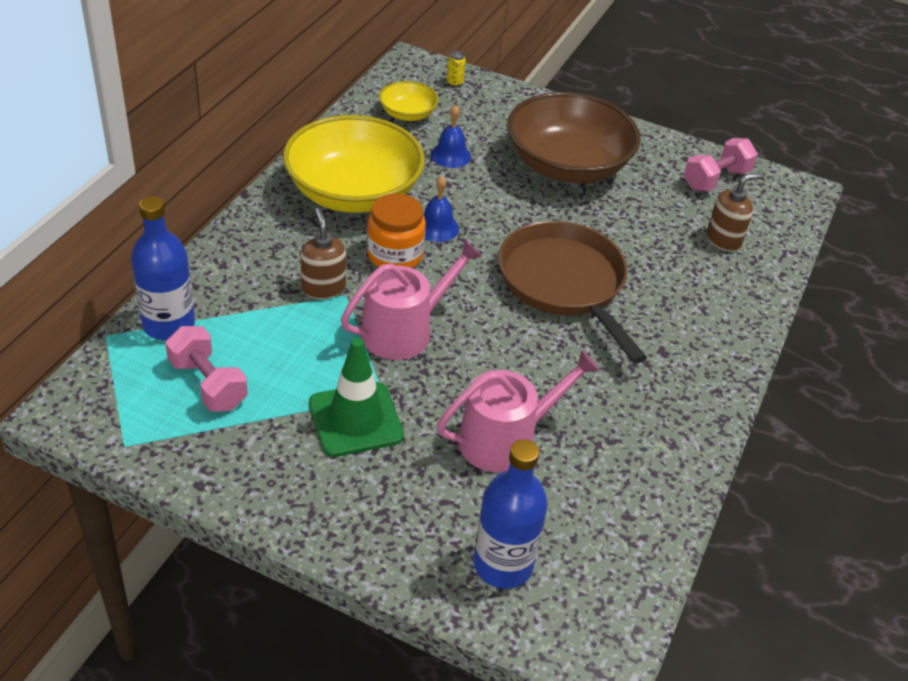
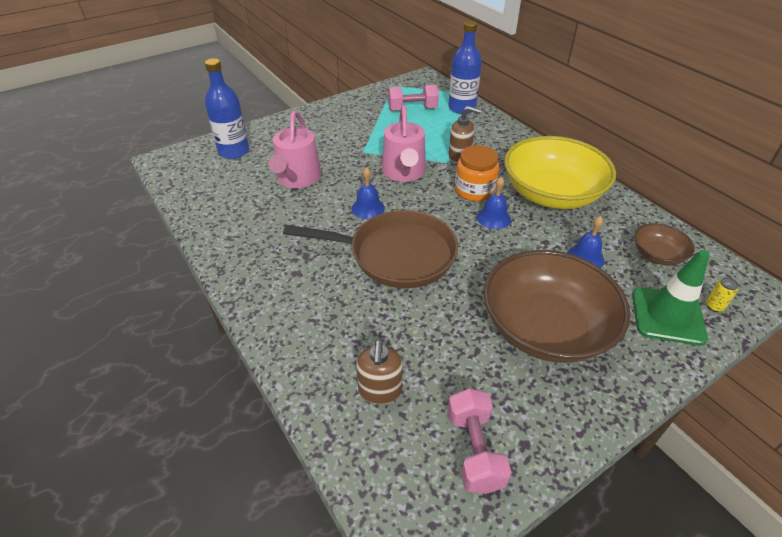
camera: 125 degrees right, 0 degrees up
green traffic cone [309,338,404,457] -> green traffic cone moved to [632,250,710,346]
yellow bowl [379,81,439,121] -> brown bowl [634,223,695,266]
none -> blue bell [352,167,385,219]

